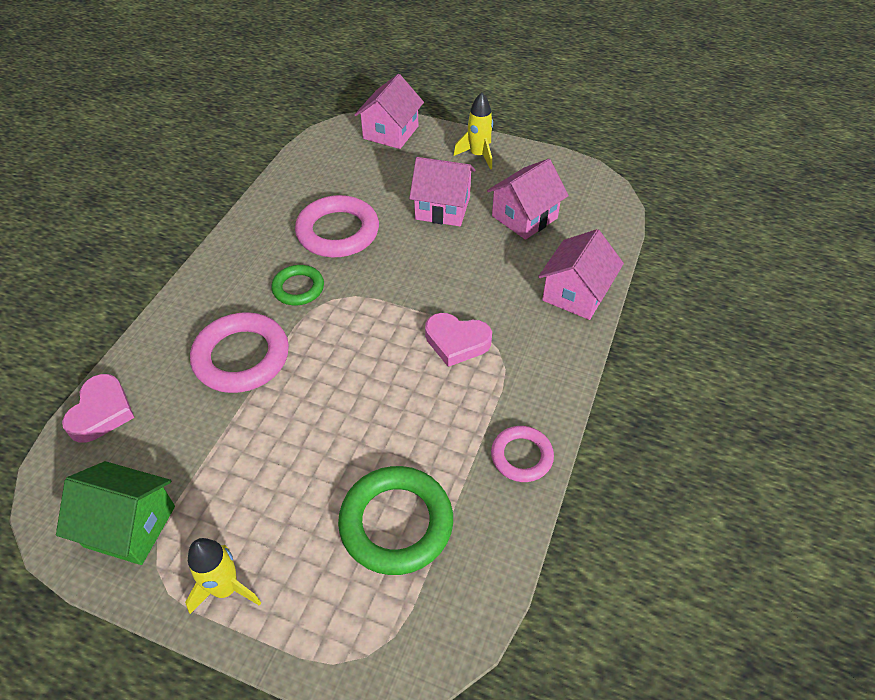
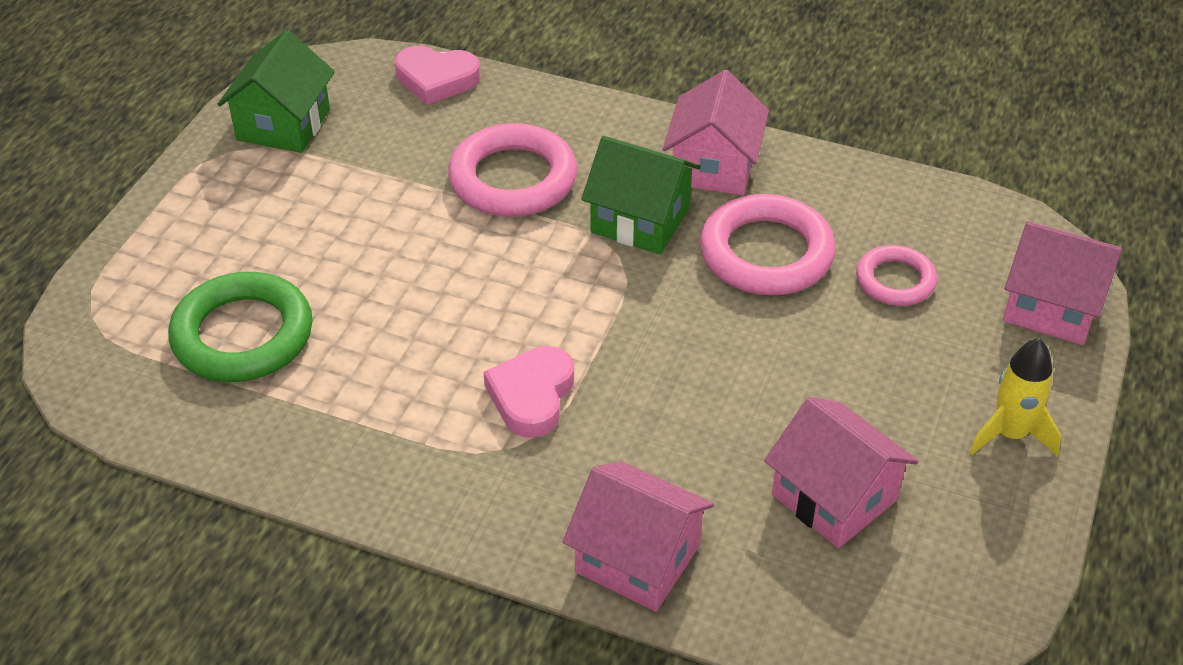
camera: 90 degrees right, 5 degrees down
yellow rocket [185,538,261,614] -> none
green ring [271,265,324,305] -> green house [581,136,701,254]
pink house [409,157,475,226] -> pink house moved to [663,70,769,195]
pink ring [491,426,554,482] -> pink ring moved to [856,245,937,306]

